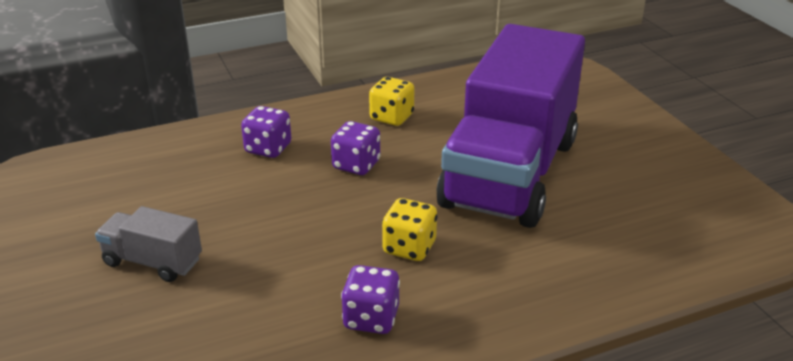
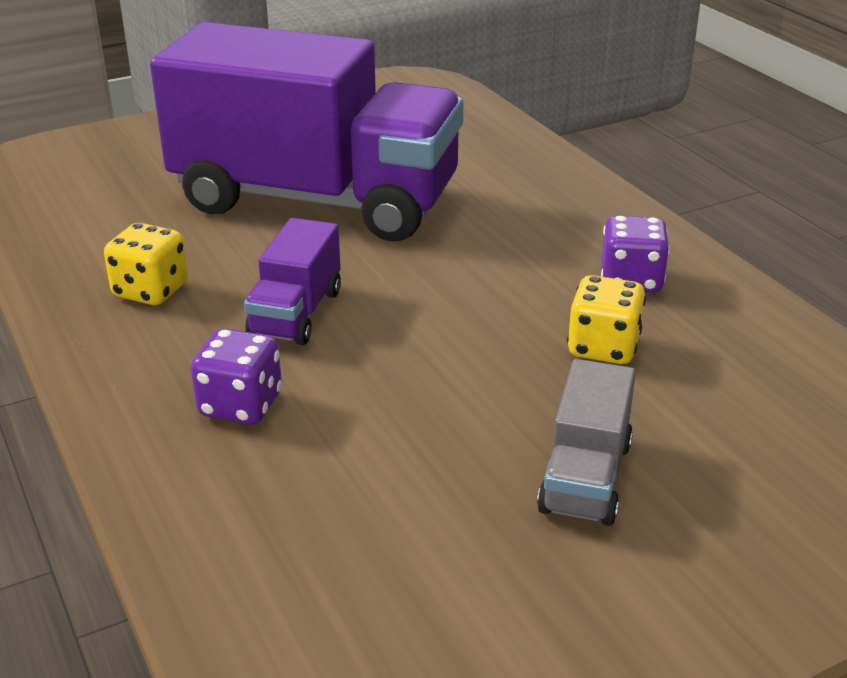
camera: 95 degrees left, 0 degrees up
purple dice [331,121,380,175] -> purple truck [244,218,341,345]
yellow dice [382,198,438,261] -> yellow dice moved to [567,275,646,364]

